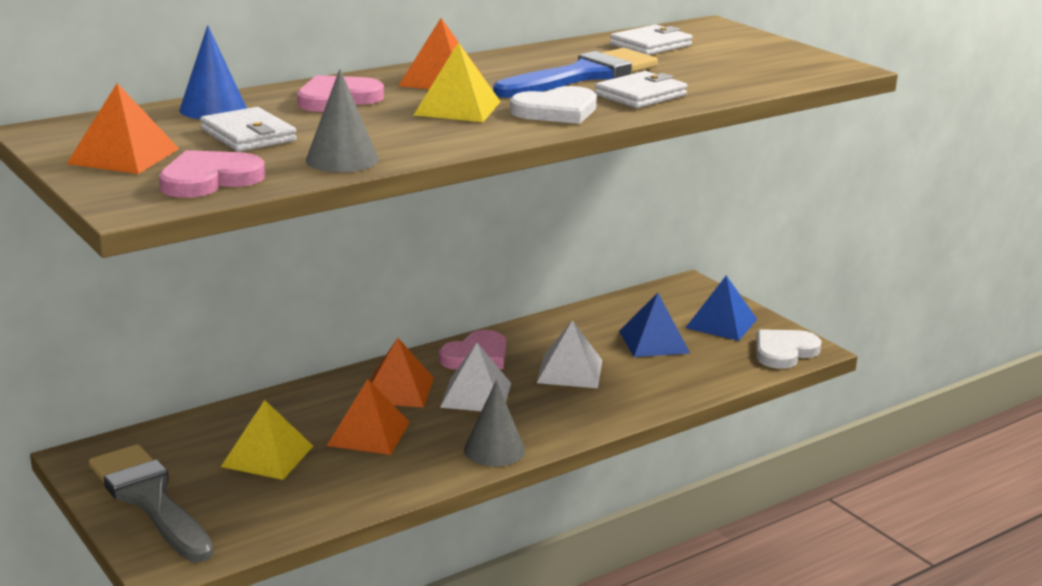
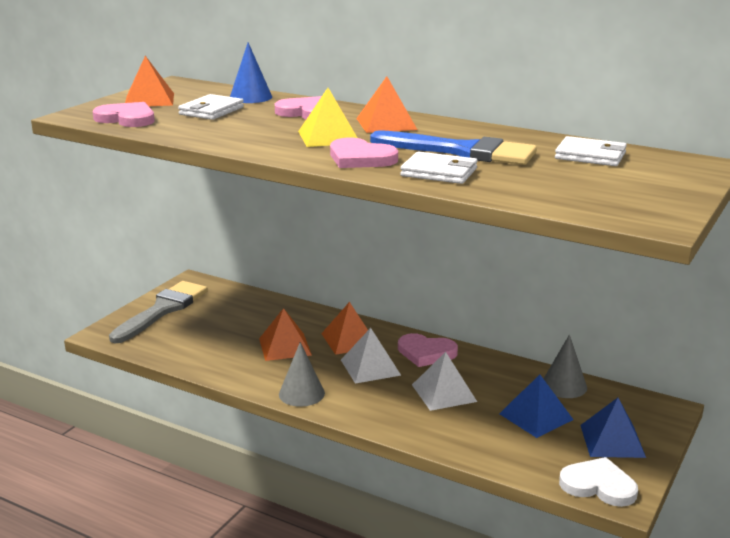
camera: 65 degrees right, 0 degrees up
yellow pyramid [221,400,313,480] -> none
grey cone [306,69,379,172] -> grey cone moved to [543,335,587,398]
white heart [510,86,597,124] -> pink heart [330,138,398,168]

